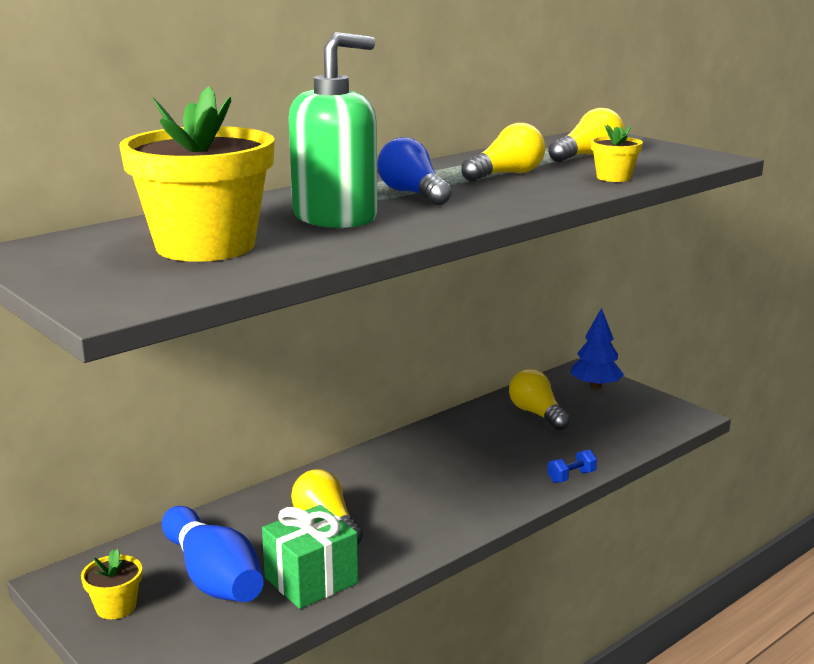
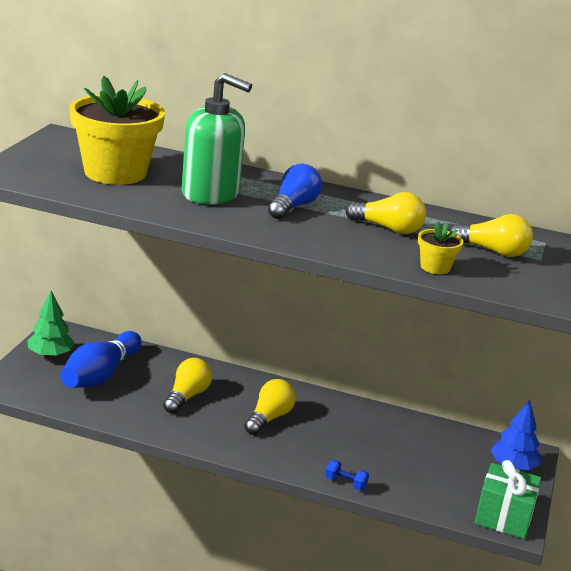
camera: 55 degrees right, 5 degrees up
yellow flower pot [81,549,142,619] -> green tree [28,291,75,358]
green gift [262,505,358,609] -> green gift moved to [475,460,541,539]
yellow light bulb [509,369,570,430] -> yellow light bulb moved to [244,379,296,435]

